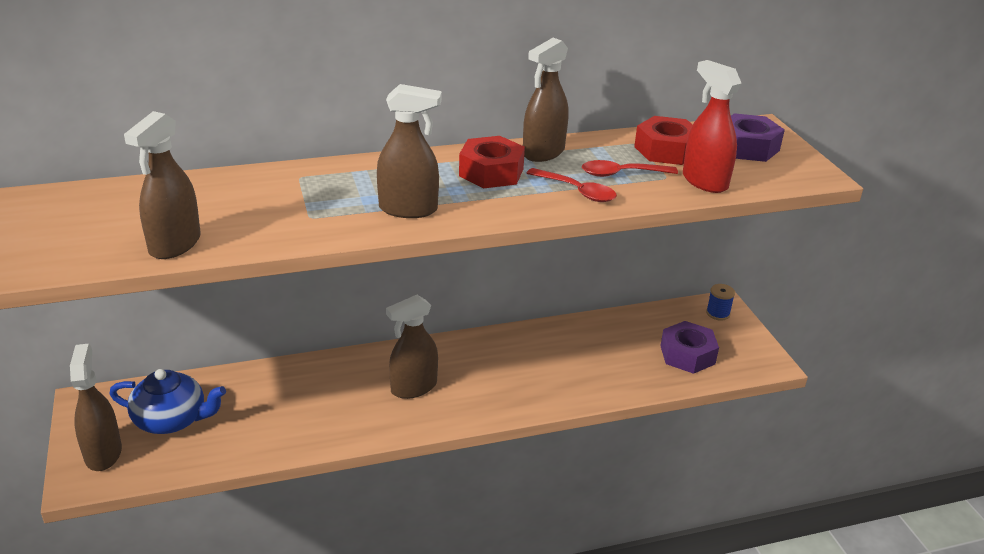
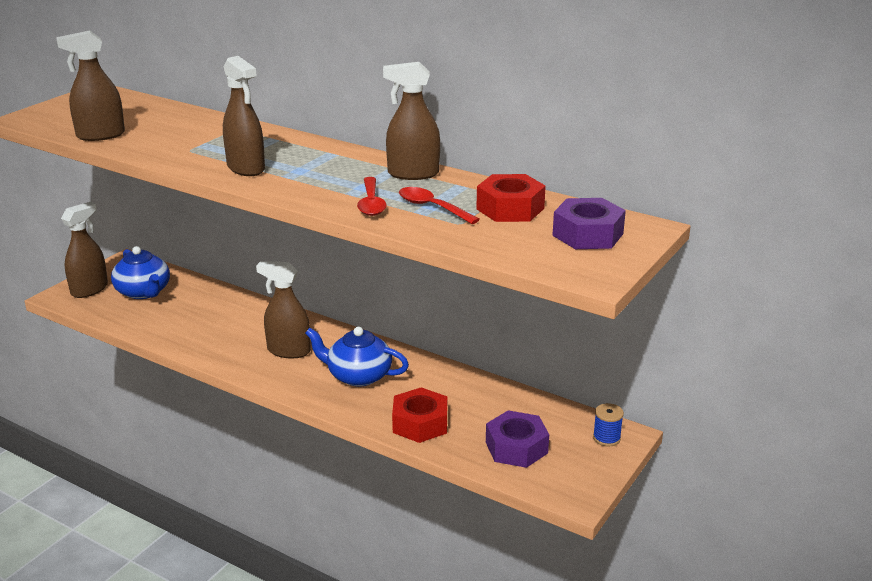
camera: 50 degrees right, 5 degrees down
red nut [459,136,525,188] -> red nut moved to [392,387,447,443]
red spray bottle [683,60,742,193] -> none
none -> blue teapot [305,327,409,387]

